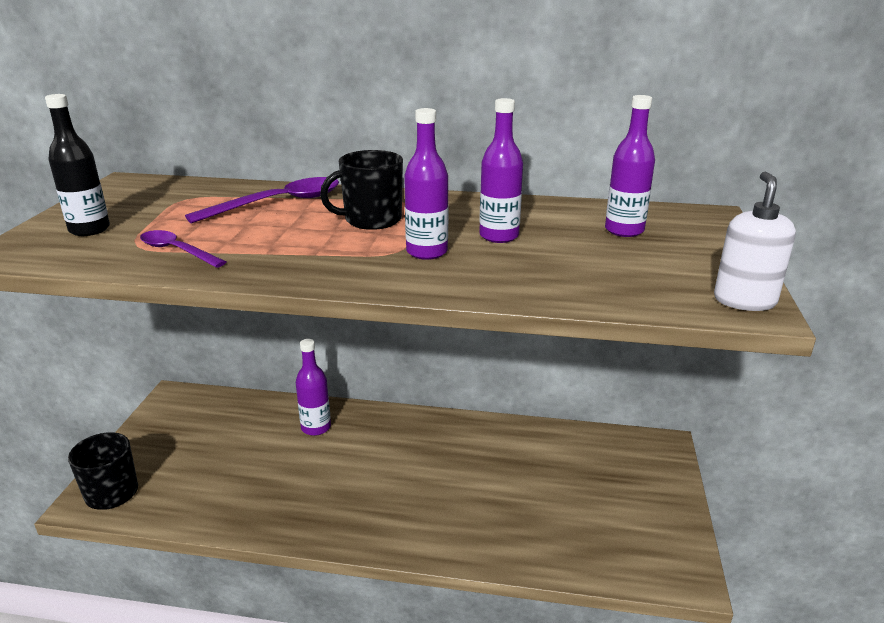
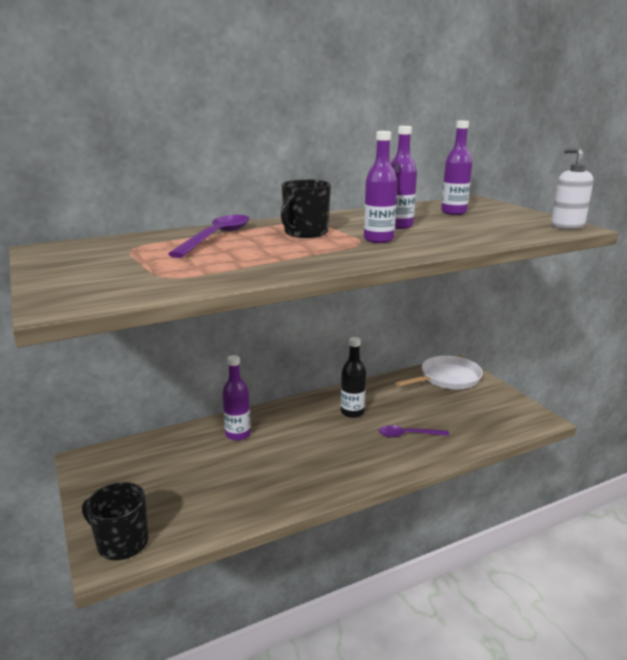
camera: 35 degrees left, 5 degrees down
black bottle [45,94,110,236] -> black bottle moved to [341,337,366,418]
purple spoon [140,230,226,268] -> purple spoon moved to [379,425,450,437]
none -> white pan [396,356,483,390]

